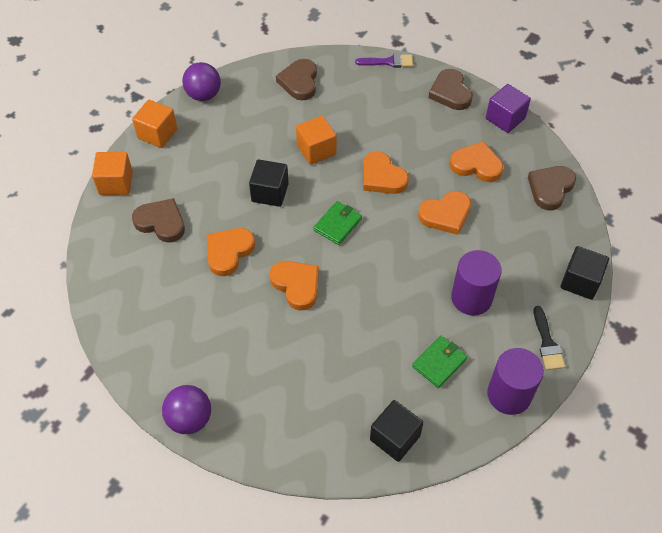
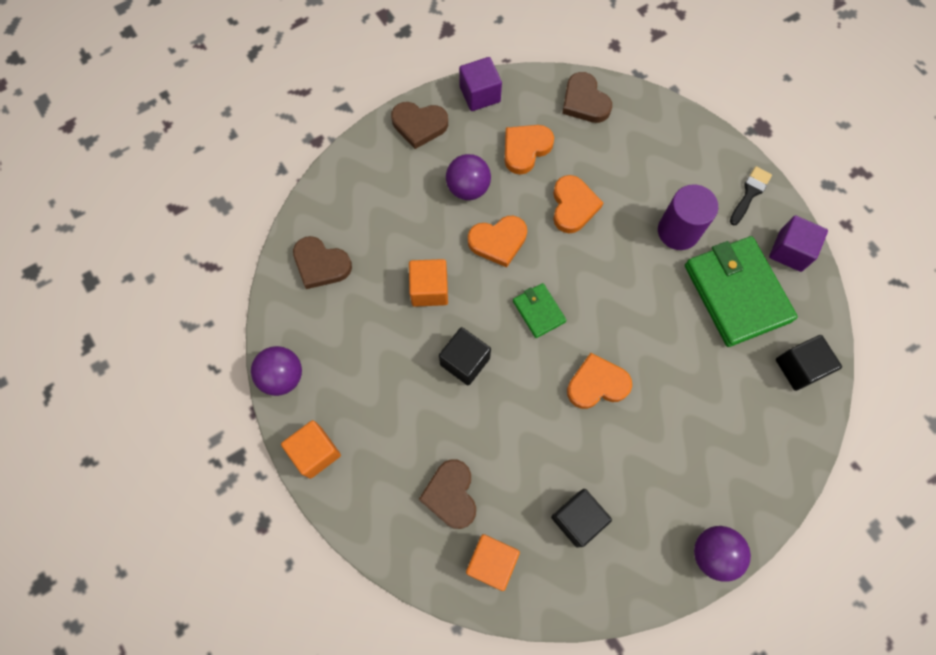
camera: 65 degrees left, 15 degrees up
orange cube [92,152,133,195] -> orange cube moved to [466,534,520,591]
brown heart [132,198,185,243] -> brown heart turned 60 degrees counterclockwise [419,459,476,529]
orange heart [207,228,255,276] -> none
purple brush [355,54,413,68] -> none
green wallet [412,336,467,388] -> green wallet [685,236,798,347], size x2.08
purple cylinder [487,348,544,415] -> purple cube [769,215,828,272]
black brush [534,306,565,370] -> black brush turned 75 degrees counterclockwise [730,166,772,225]
black cube [560,246,609,300] -> black cube moved to [551,489,612,548]
none -> purple ball [446,154,491,200]

